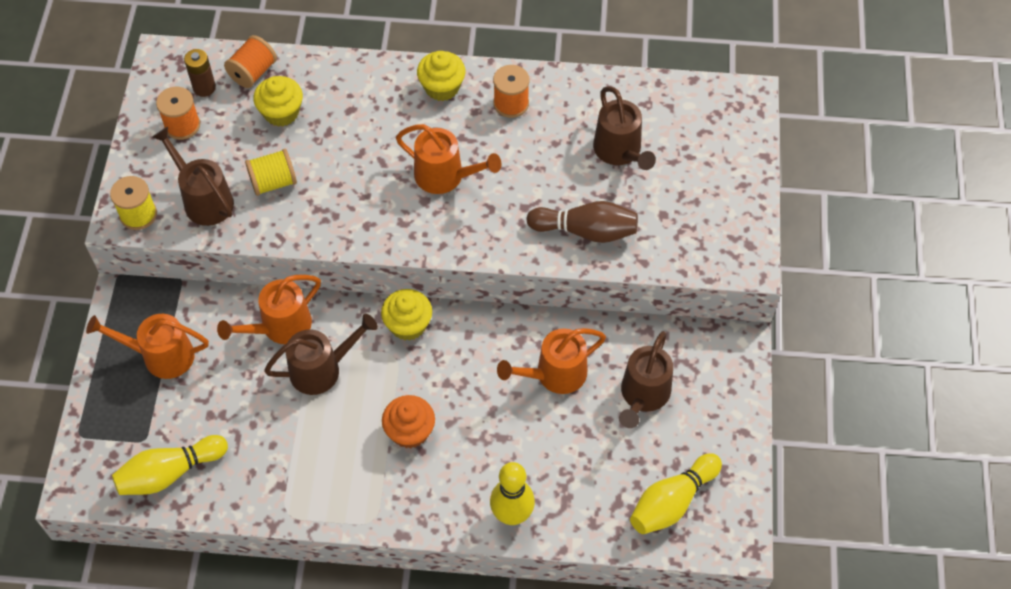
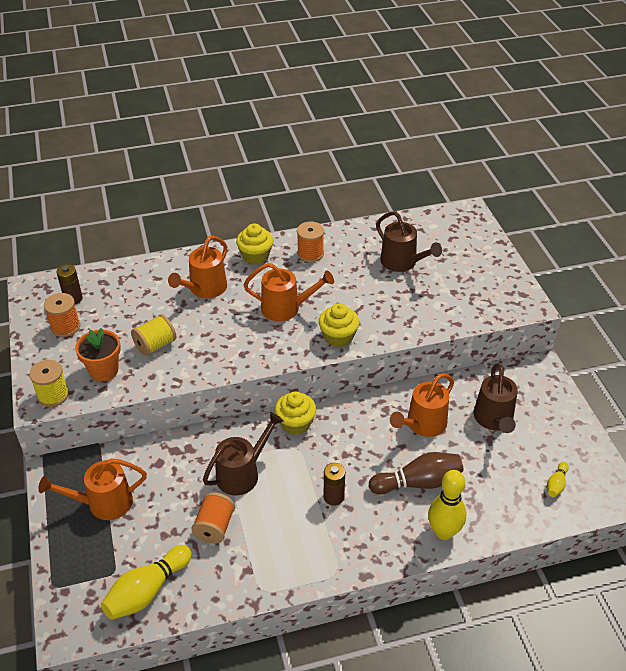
camera: 20 degrees left, 15 degrees down
brown watering can [152,127,234,226] -> orange flower pot [75,328,121,381]
orange watering can [217,275,321,344] -> orange watering can moved to [168,236,227,298]
orange spool [224,35,277,88] -> orange spool moved to [191,492,235,544]
yellow cupcake [253,76,303,127] -> yellow cupcake moved to [319,303,359,347]
orange cupcake [382,395,435,449] -> brown battery [323,463,345,506]
brown bowling pin [526,201,638,243] -> brown bowling pin moved to [369,452,464,495]
yellow bowling pin [630,453,722,534] -> yellow bowling pin [547,462,569,497], size x0.50

